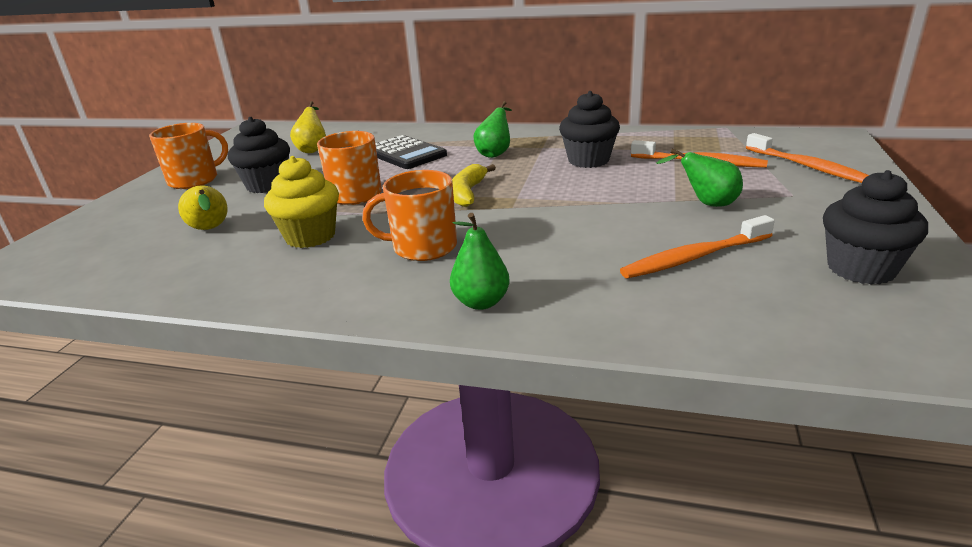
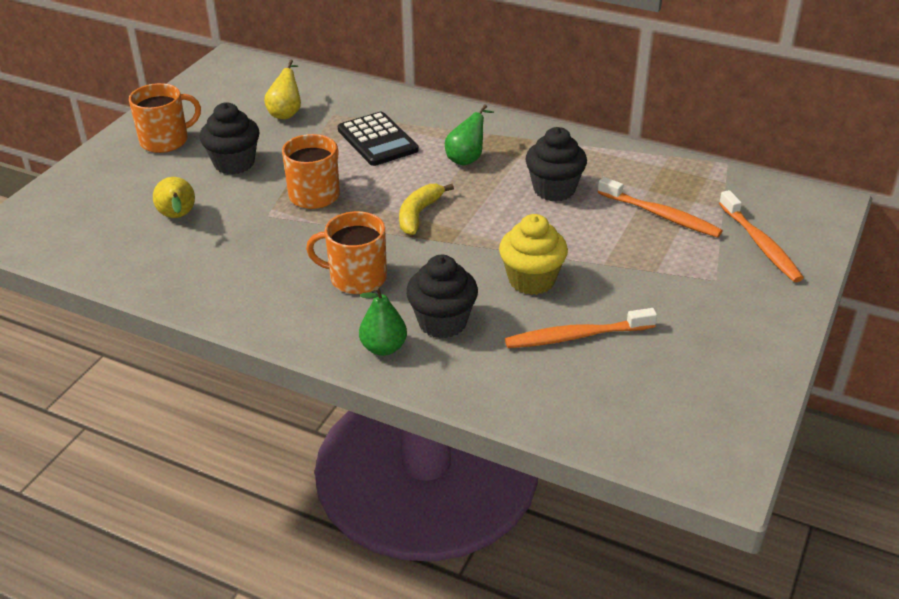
camera: 10 degrees right, 10 degrees up
yellow cupcake [264,156,339,248] -> yellow cupcake moved to [499,214,568,295]
green pear [656,149,743,207] -> none
black cupcake [823,170,928,285] -> black cupcake moved to [406,255,478,338]

